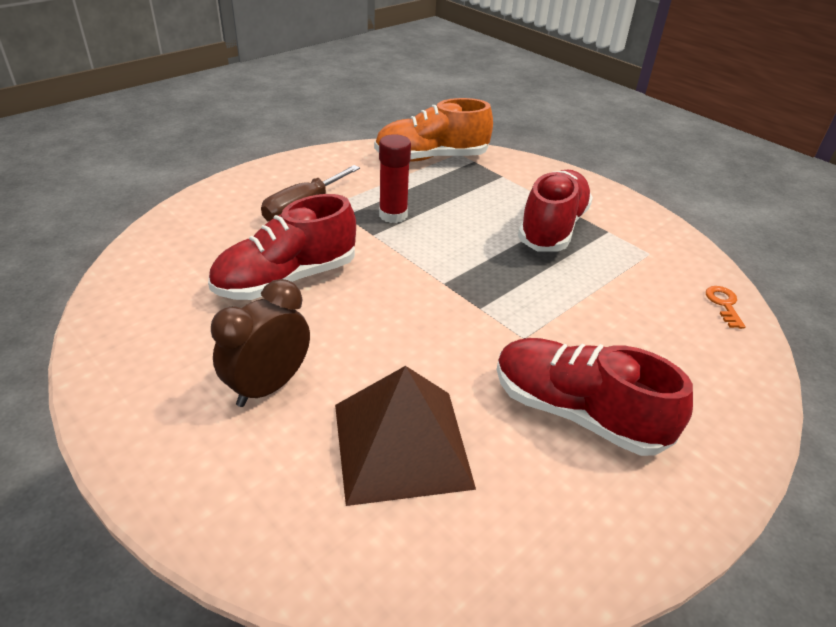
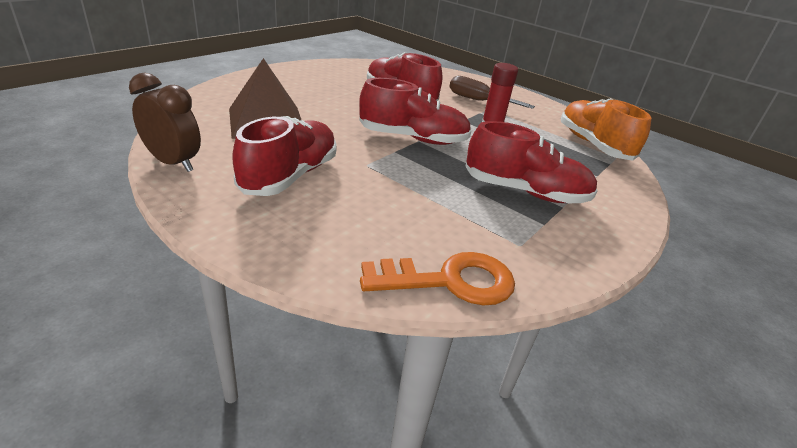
camera: 80 degrees right, 5 degrees down
brown clock [211,279,310,407] -> brown clock moved to [129,73,201,172]
orange key [706,286,746,329] -> orange key [360,252,515,306], size x2.18
none -> red shoe [359,78,471,145]

